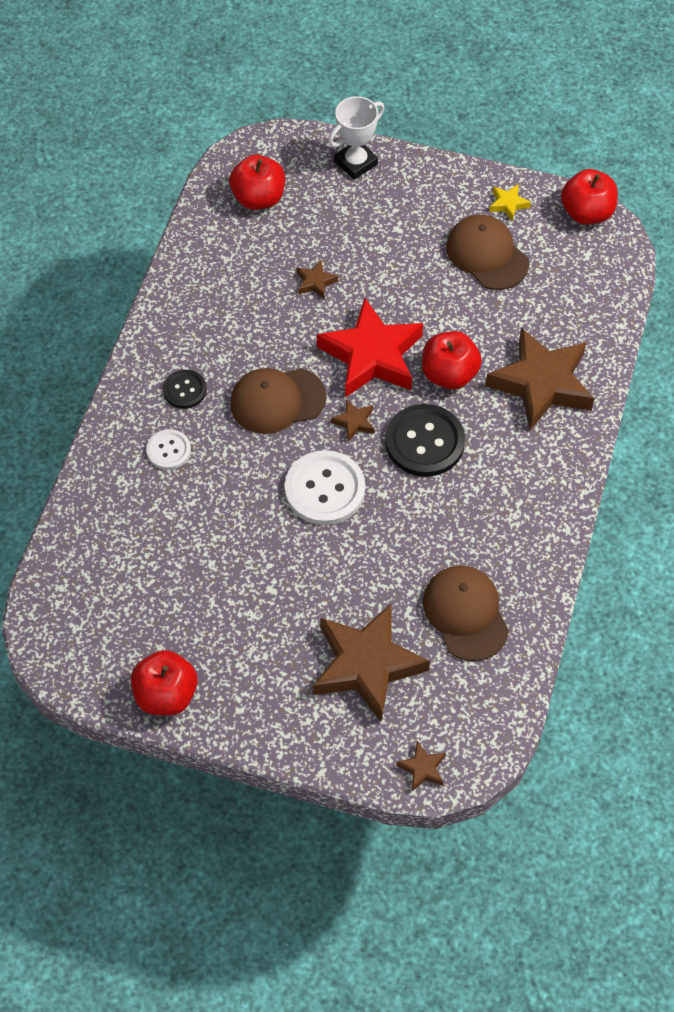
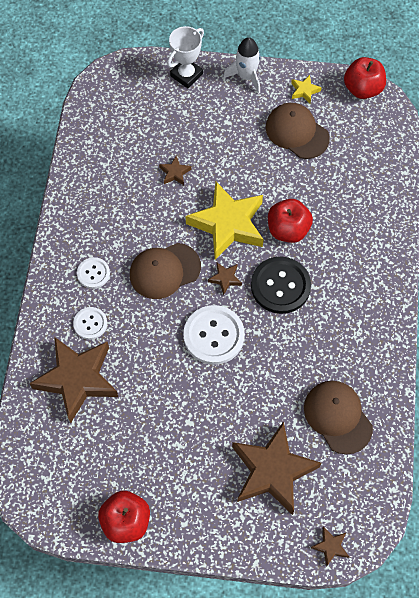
camera: 10 degrees left, 5 degrees up
black button [163,370,207,409] -> white button [77,257,110,289]
red apple [229,154,285,210] -> none
red star [317,298,423,397] -> yellow star [186,182,264,260]
brown star [485,328,594,430] -> brown star moved to [29,337,118,423]
none -> white rocket [223,37,261,93]

